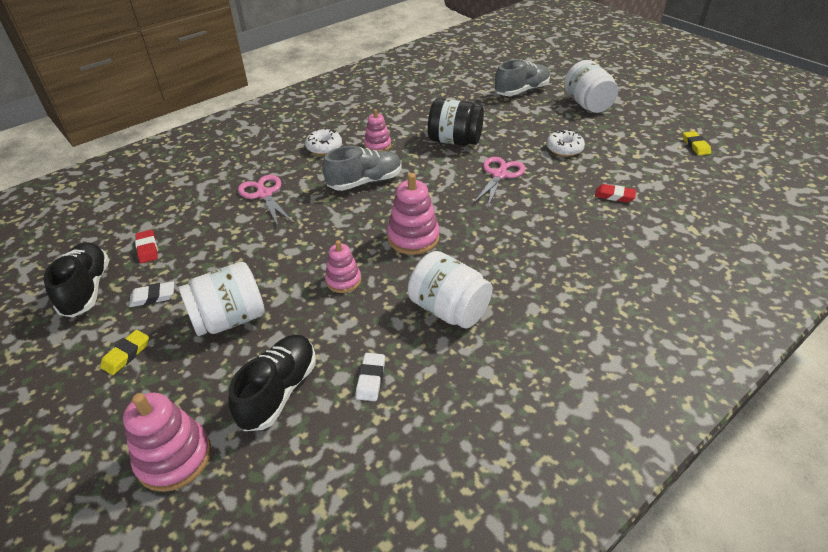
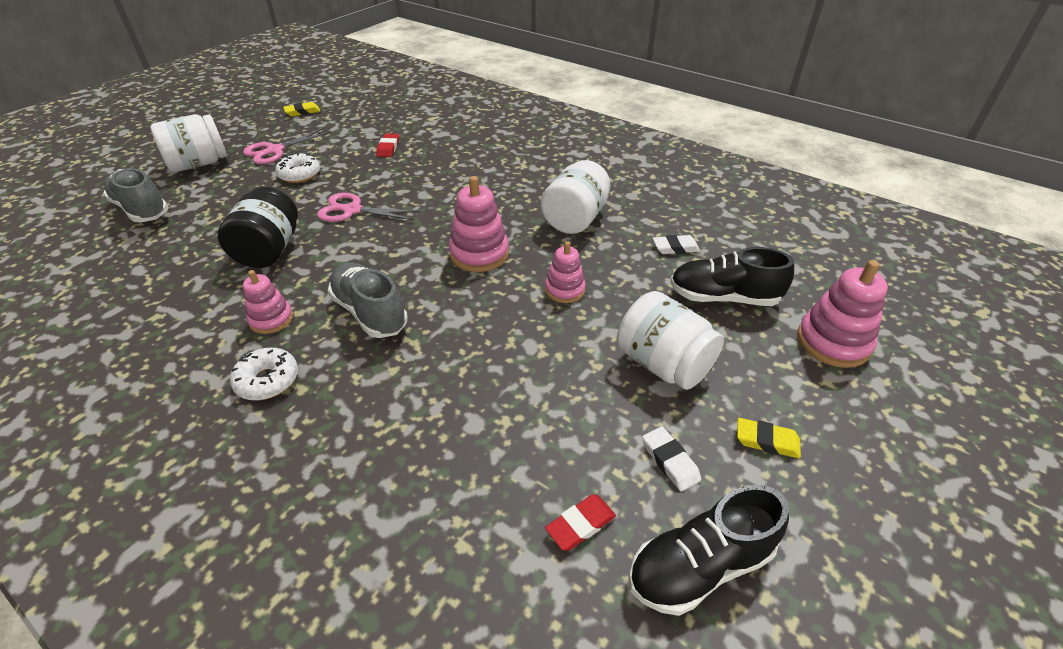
camera: 105 degrees left, 0 degrees up
pink scissors [238,175,294,226] -> pink scissors moved to [243,128,331,164]

